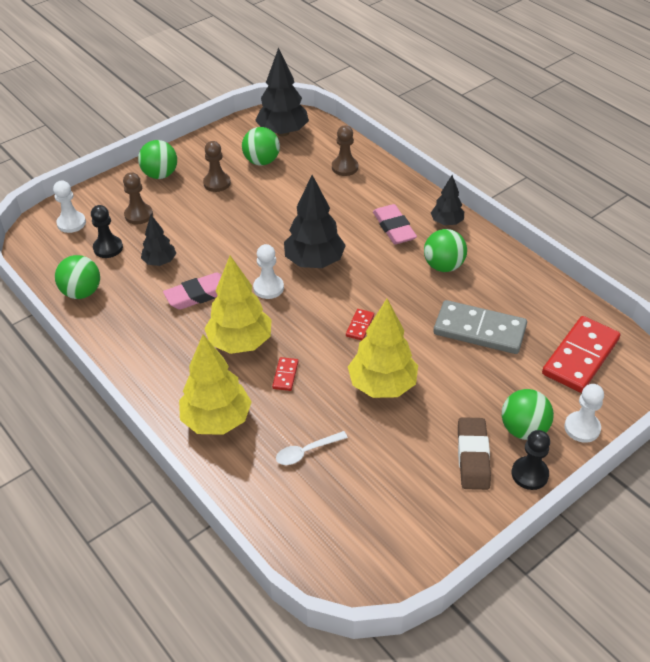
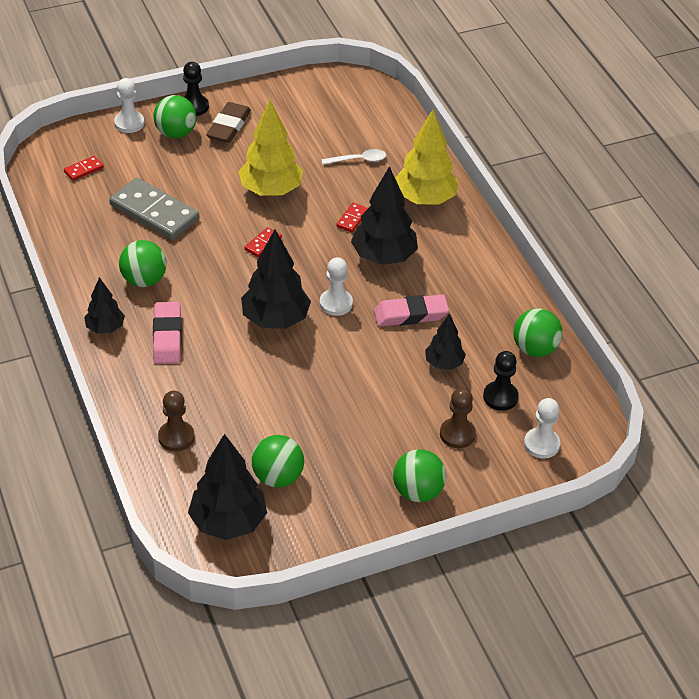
camera: 165 degrees left, 0 degrees up
brown pawn [203,141,231,192] -> none
yellow tree [204,256,272,354] -> black tree [351,166,418,265]
red domino [542,316,620,393] -> red domino [64,156,104,181], size x0.44

